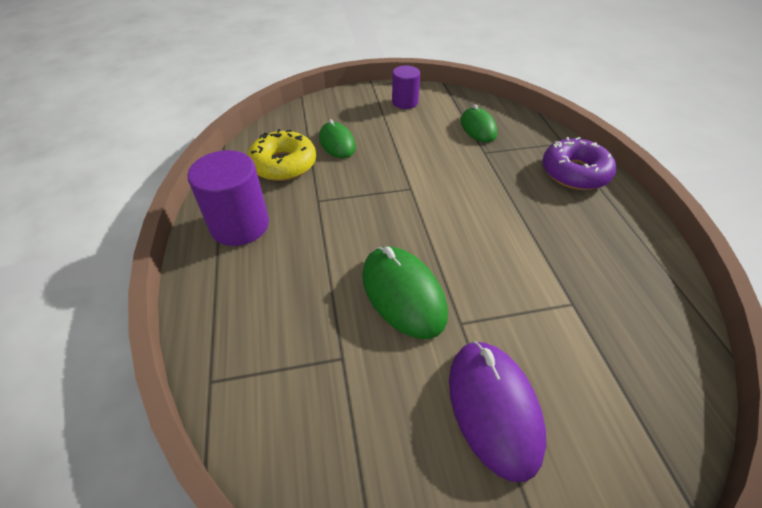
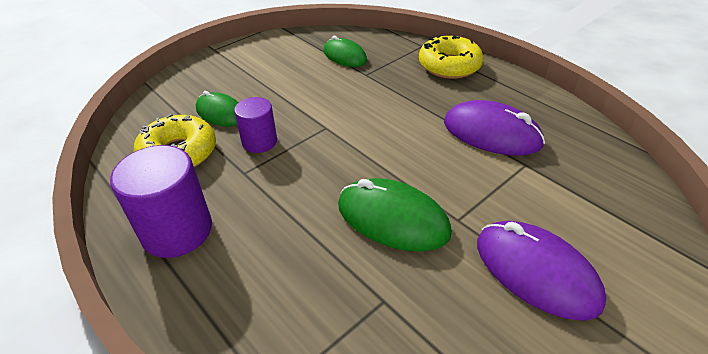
camera: 30 degrees left, 5 degrees down
purple cylinder [392,65,420,109] -> purple cylinder moved to [234,97,277,153]
purple donut [542,137,616,190] -> yellow donut [419,35,484,79]
none -> purple mouse [444,100,545,156]

